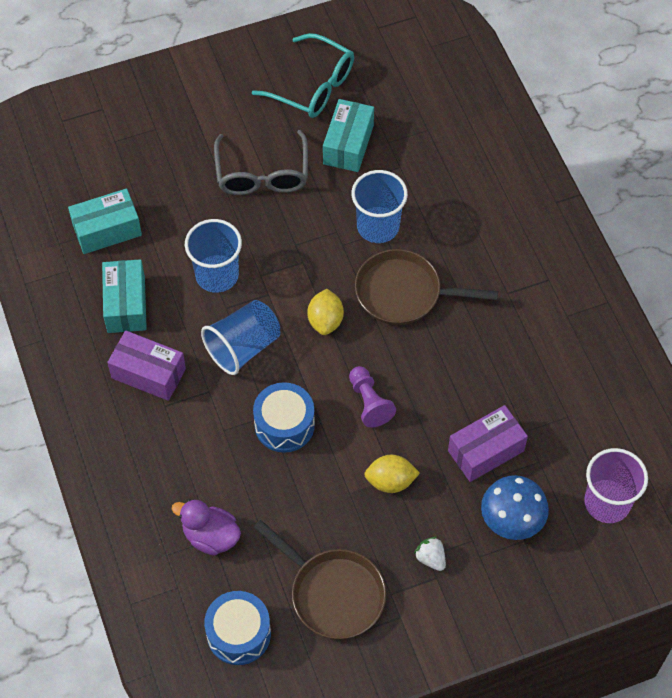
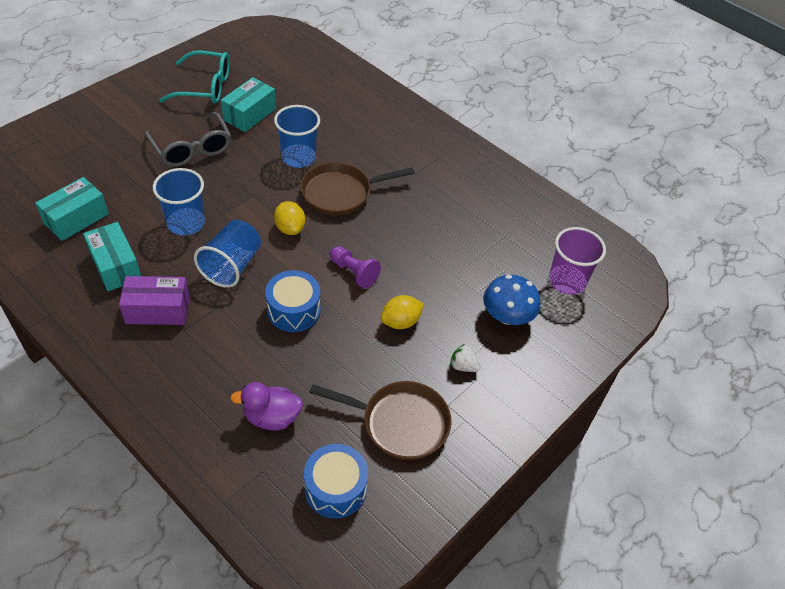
camera: 30 degrees left, 10 degrees down
turquoise box [323,99,374,172] -> turquoise box turned 45 degrees clockwise [221,77,276,132]
purple box [448,405,528,482] -> none

